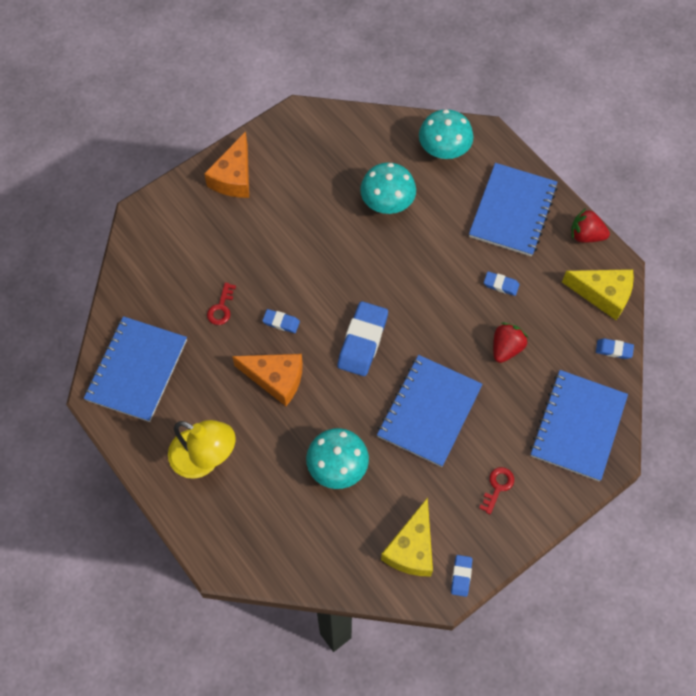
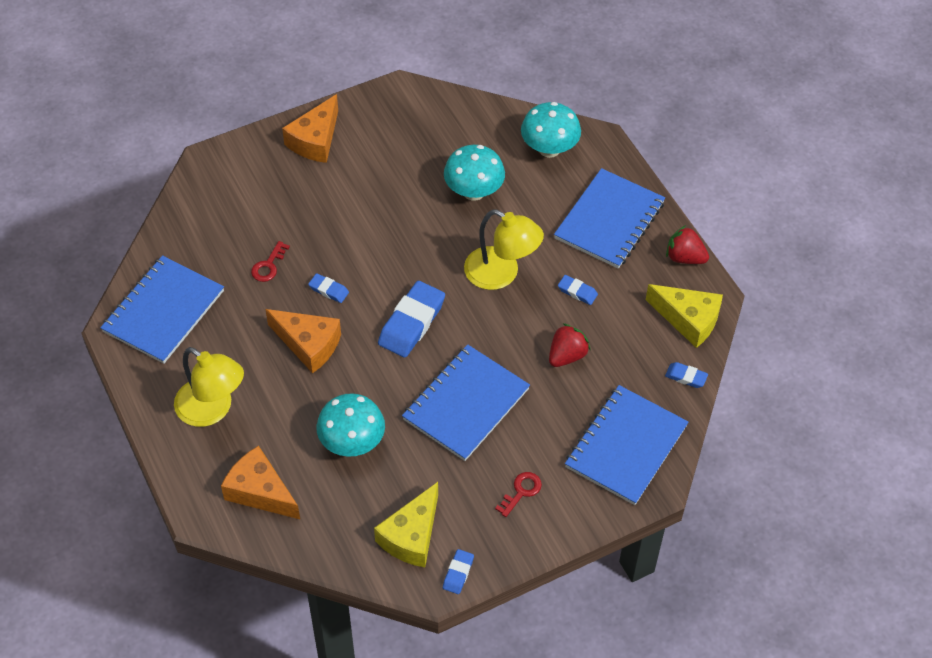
camera: 10 degrees right, 10 degrees down
none -> orange cheese [221,446,300,519]
none -> yellow lamp [464,209,544,290]

